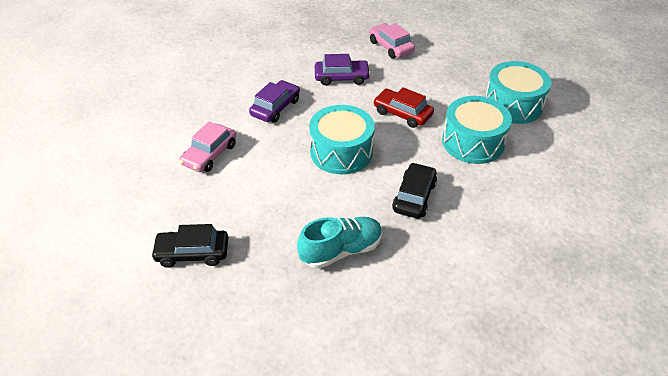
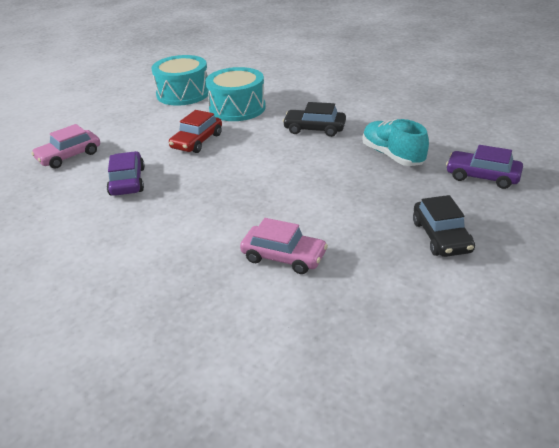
camera: 95 degrees left, 10 degrees down
purple car [249,80,300,123] -> purple car moved to [446,145,523,189]
turquoise drum [309,105,375,174] -> none

